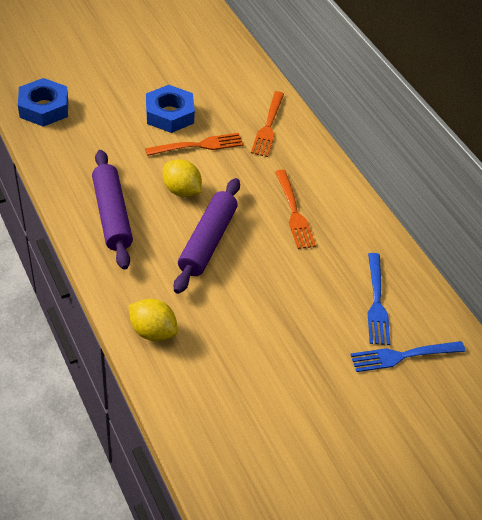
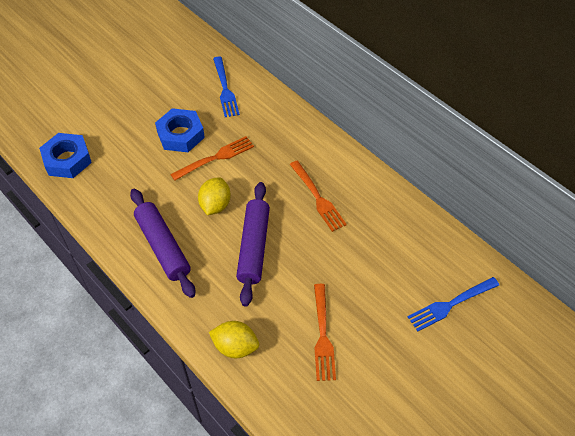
camera: 10 degrees left, 5 degrees up
yellow lemon [163,159,202,197] -> yellow lemon turned 75 degrees clockwise [198,177,231,215]
orange fork [251,91,284,157] -> orange fork moved to [314,284,336,381]
blue fork [368,253,390,345] -> blue fork moved to [213,56,240,117]

